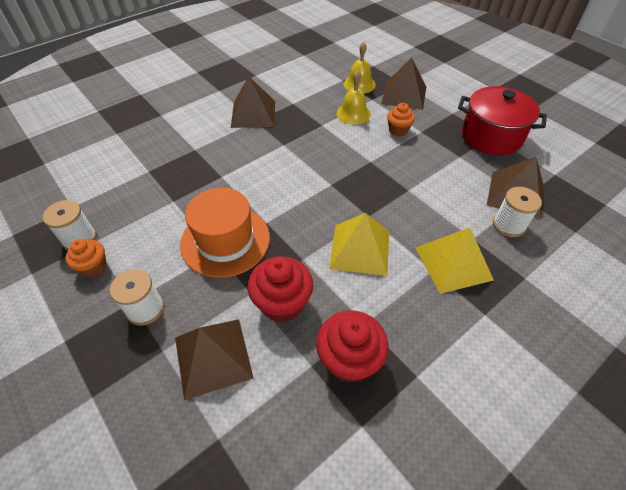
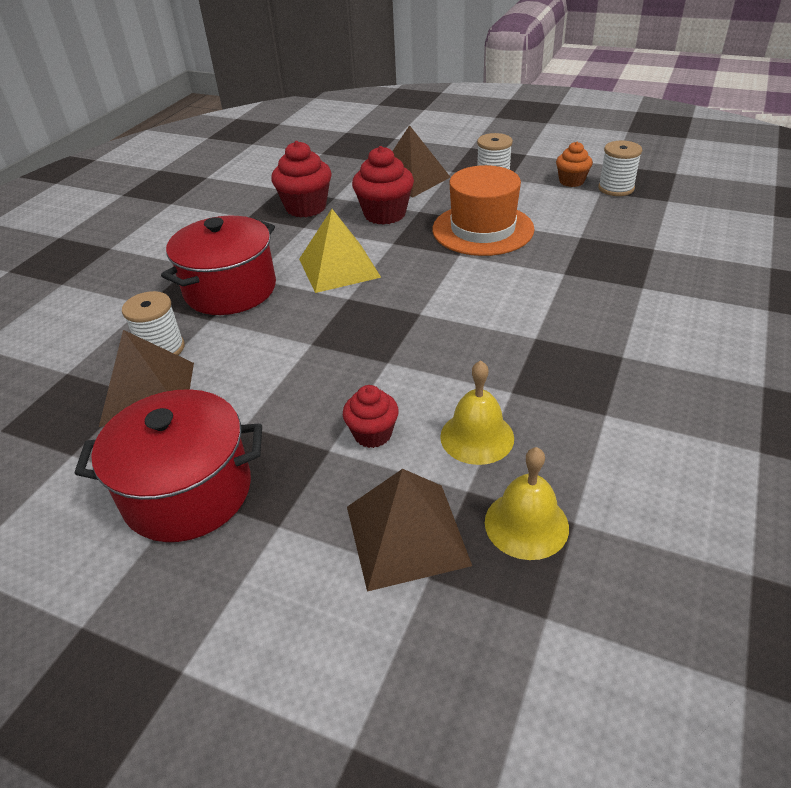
camera: 155 degrees right, 10 degrees down
brown pyramid [231,76,275,128] -> none
orange cupcake [387,103,415,136] -> red cupcake [343,385,399,448]
yellow pyramid [415,228,494,294] -> red pot [161,216,276,315]

